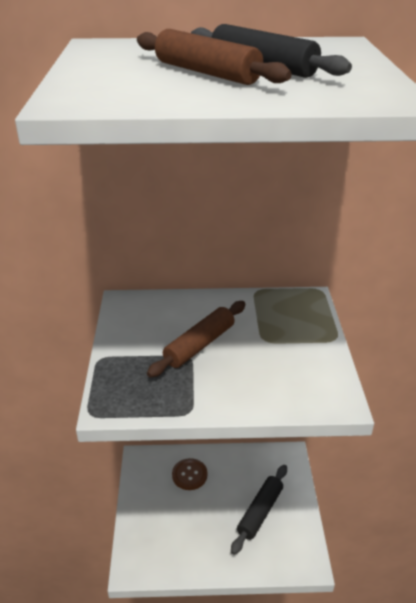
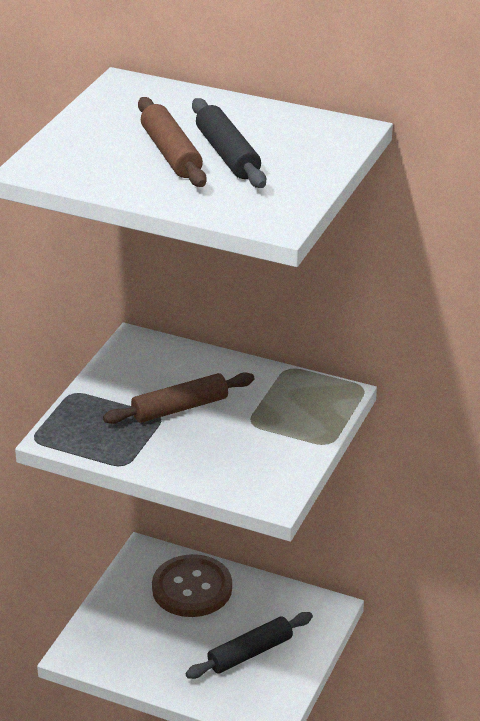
camera: 25 degrees right, 0 degrees up
brown button [172,458,207,490] -> brown button [152,554,232,617], size x1.71

